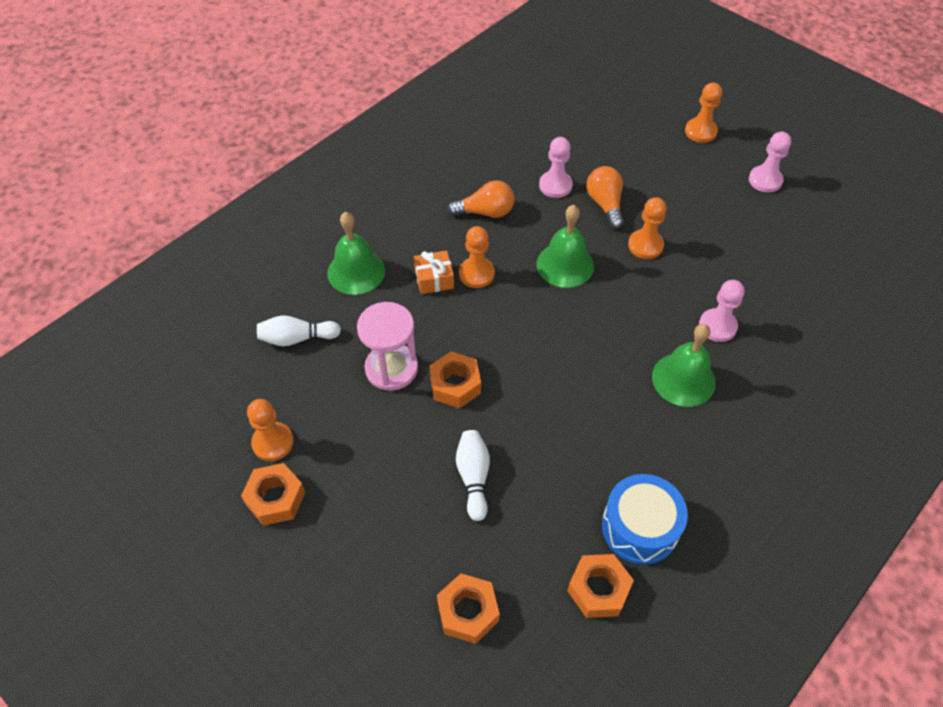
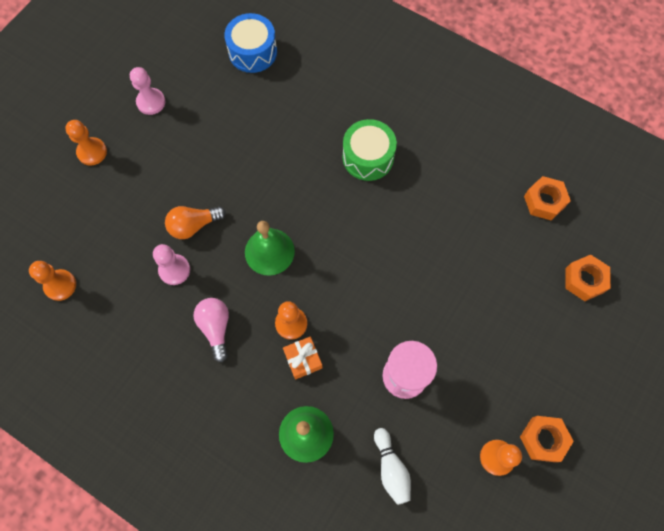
camera: 100 degrees left, 15 degrees up
orange nut [429,351,481,409] -> none
orange light bulb [447,180,514,218] -> pink light bulb [193,298,229,362]
white bowling pin [456,430,490,521] -> none
blue drum [602,474,688,565] -> blue drum moved to [224,13,277,73]
orange pawn [628,197,666,259] -> orange pawn moved to [29,261,76,301]
green bell [652,324,716,407] -> green drum [343,119,397,181]
pink pawn [699,280,744,342] -> none

